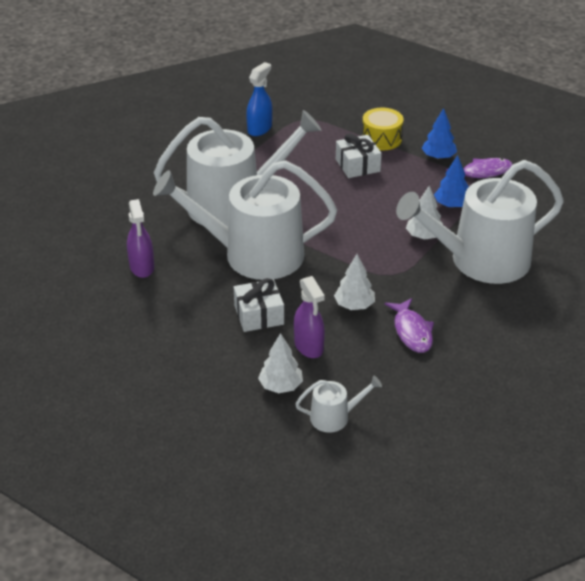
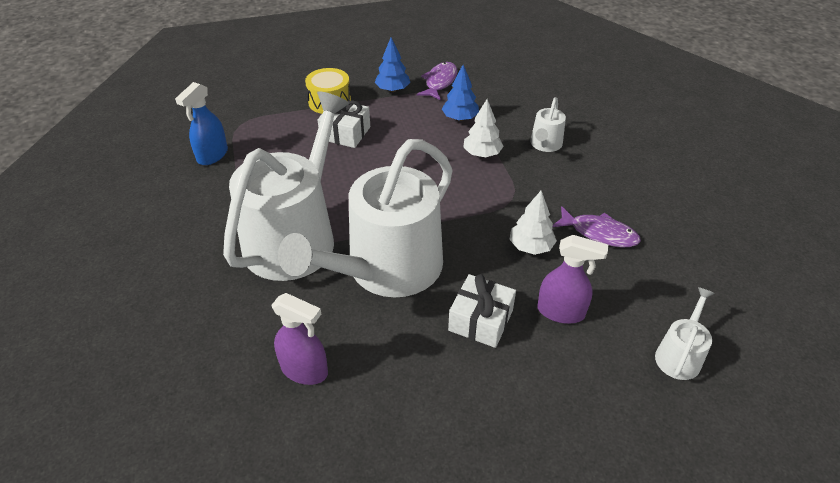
camera: 50 degrees left, 5 degrees up
blue spray bottle [246,62,272,136] -> blue spray bottle turned 135 degrees counterclockwise [175,82,228,165]
white tree [258,333,303,393] -> none
white watering can [396,160,564,284] -> white watering can [530,97,566,152], size x0.42

